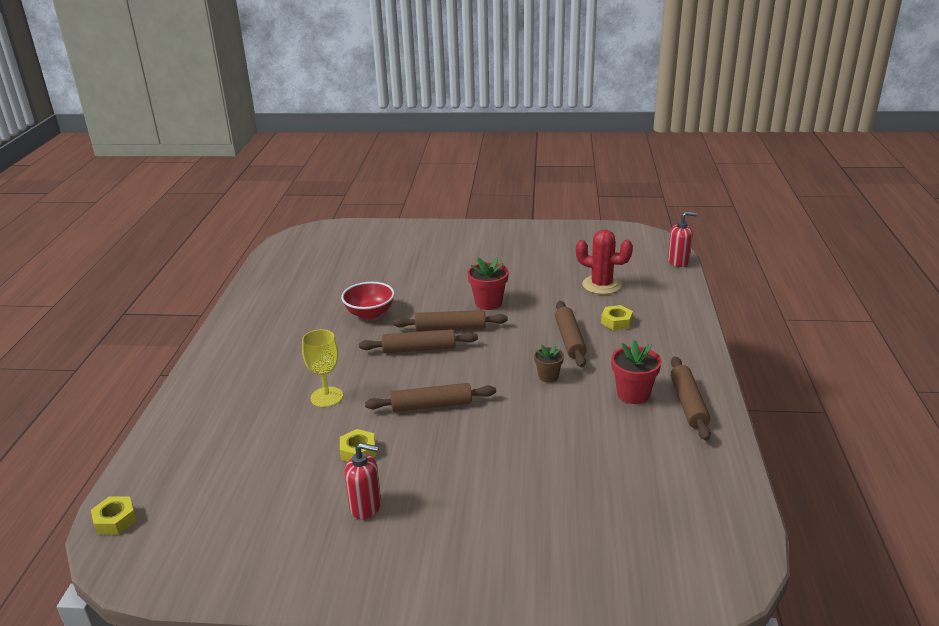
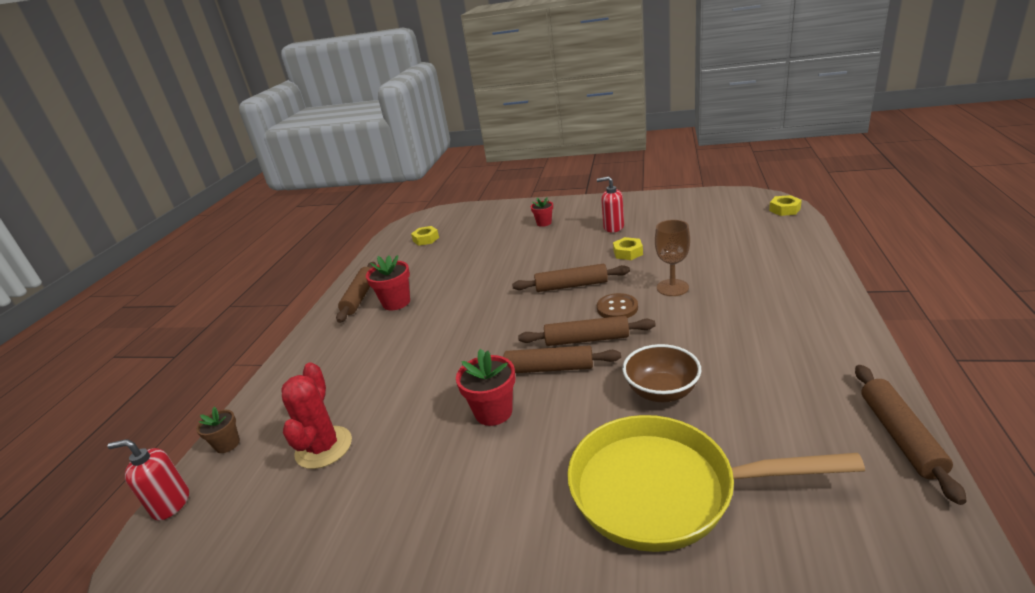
camera: 170 degrees left, 0 degrees up
yellow goblet [302,329,343,407] -> brown goblet [655,220,690,296]
red bowl [341,282,395,319] -> brown bowl [622,344,701,402]
brown flower pot [534,344,564,383] -> brown flower pot moved to [196,407,240,453]
brown rolling pin [555,301,587,367] -> brown rolling pin moved to [855,365,966,505]
red cactus [576,230,633,294] -> red cactus turned 60 degrees clockwise [281,362,352,469]
yellow nut [601,305,633,330] -> yellow nut moved to [411,226,439,246]
none -> red flower pot [531,197,553,227]
none -> yellow pan [567,415,865,552]
none -> brown button [597,293,638,318]

